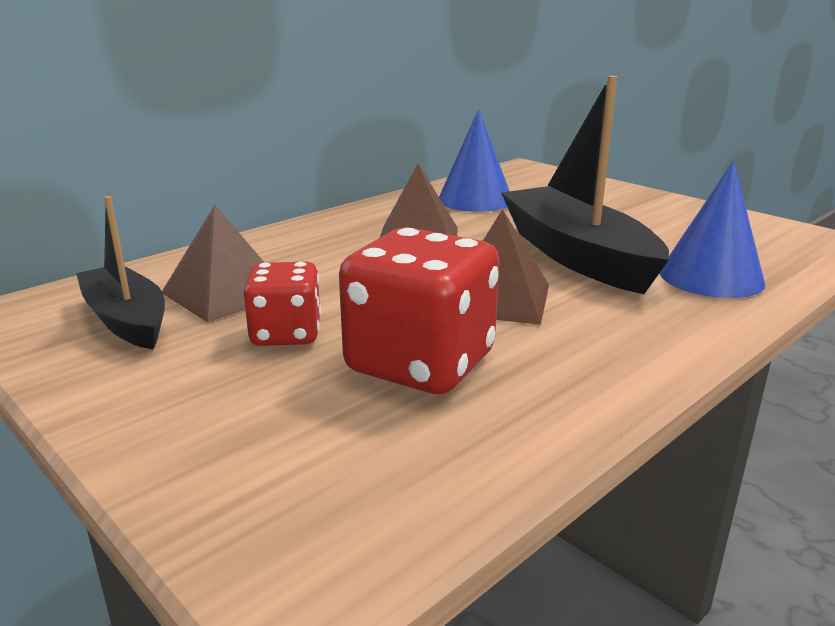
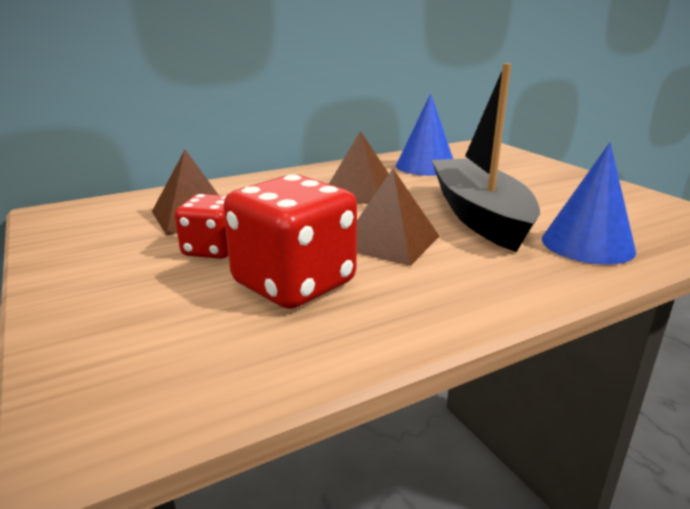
camera: 15 degrees right, 0 degrees up
black boat [76,196,165,349] -> none

